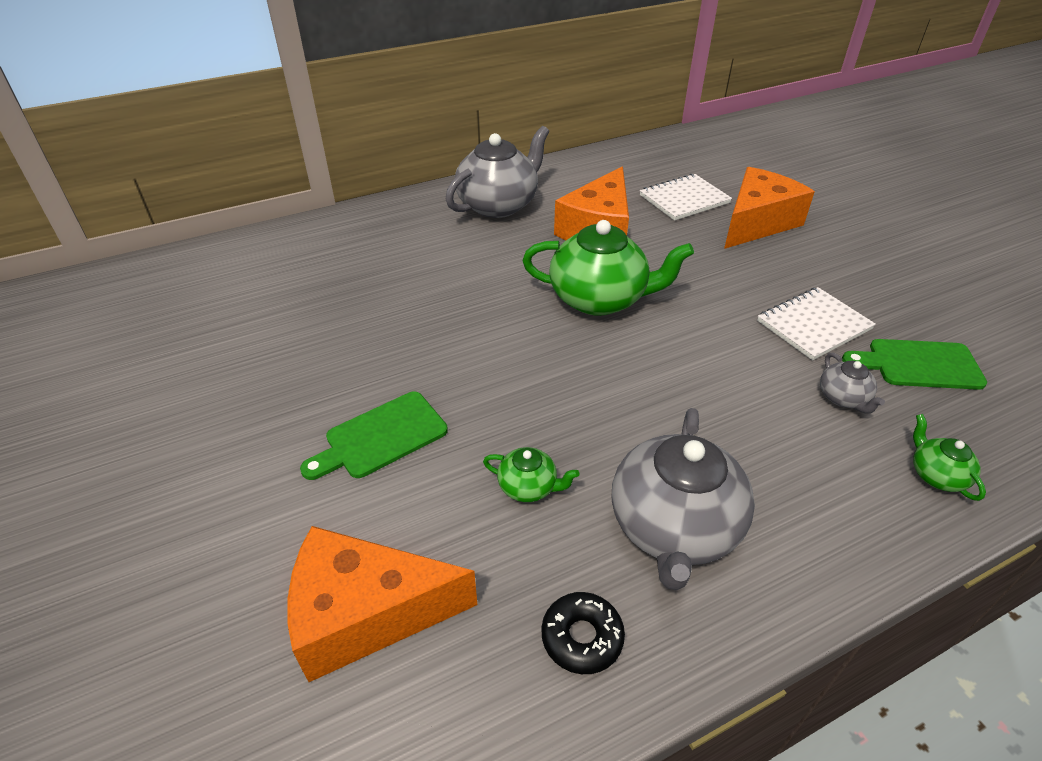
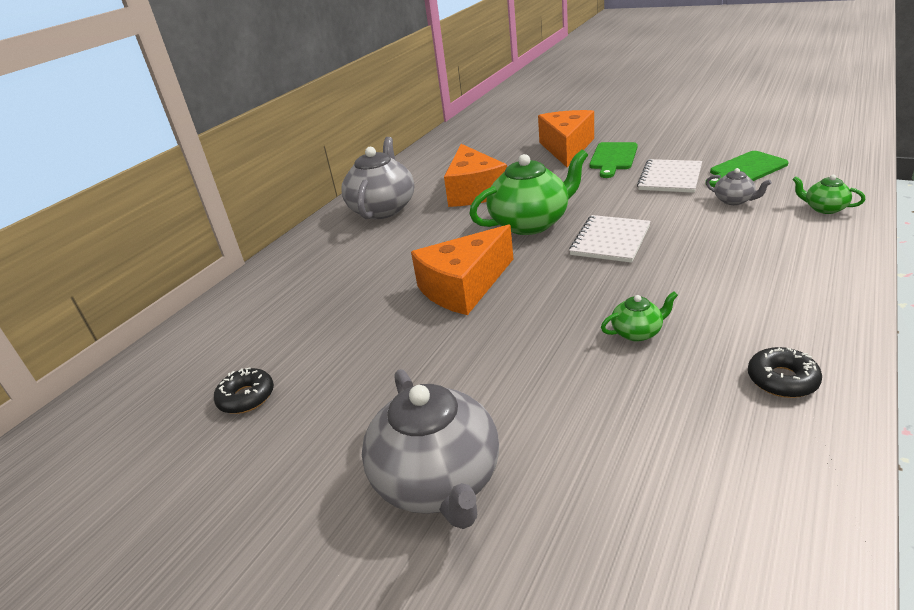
camera: 30 degrees left, 10 degrees down
orange cheese [288,526,477,682] -> orange cheese moved to [411,224,513,315]
green cutting board [300,392,448,480] -> green cutting board moved to [590,142,638,178]
grey teapot [612,408,755,590] -> grey teapot moved to [362,369,499,529]
white notebook [640,174,732,221] -> white notebook moved to [569,215,651,263]
none -> black donut [214,368,274,414]

